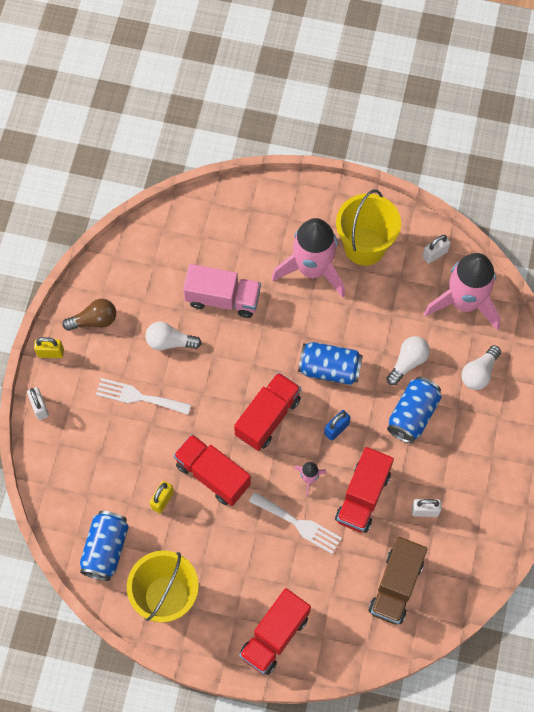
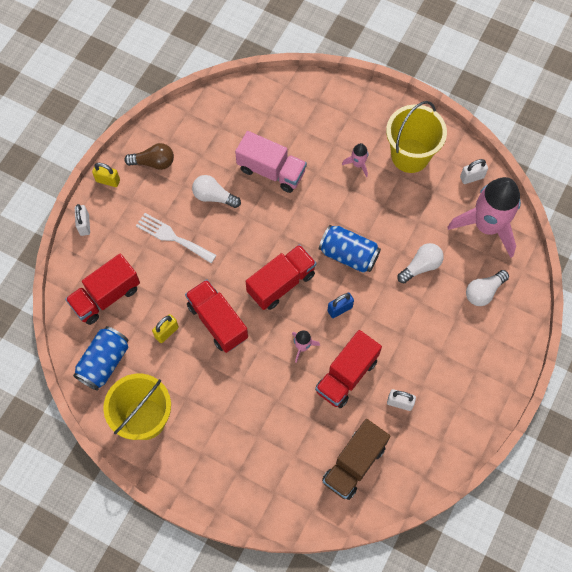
camera: 15 degrees right, 0 degrees up
red truck [239,588,311,675] -> red truck moved to [65,254,140,325]
white fork [249,492,342,554] -> none
pink rocket [271,218,345,298] -> pink rocket [342,143,369,177], size x0.42
blue can [387,377,442,443] -> none

